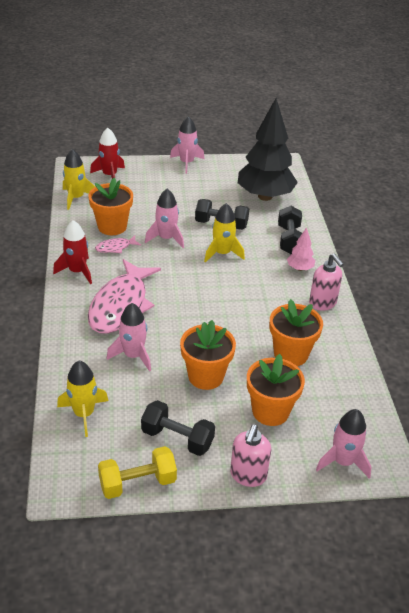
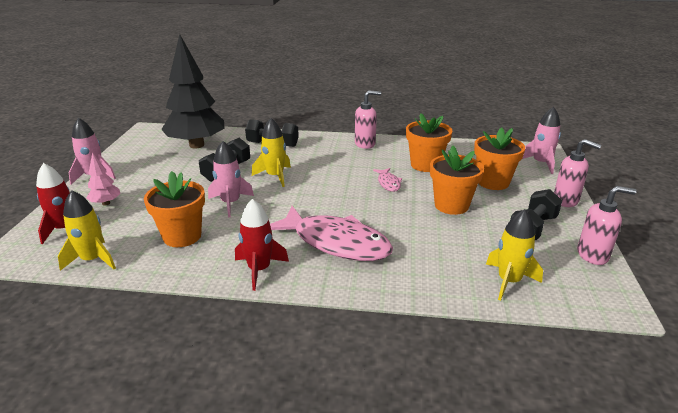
camera: 75 degrees left, 10 degrees down
pink fish [95,235,141,253] -> pink fish moved to [373,168,402,192]
yellow dumbbell [98,446,177,499] -> pink soap dispenser [577,186,637,265]
pink rocket [107,303,151,372] -> none
pink tree [287,227,315,271] -> pink tree moved to [87,152,120,206]

